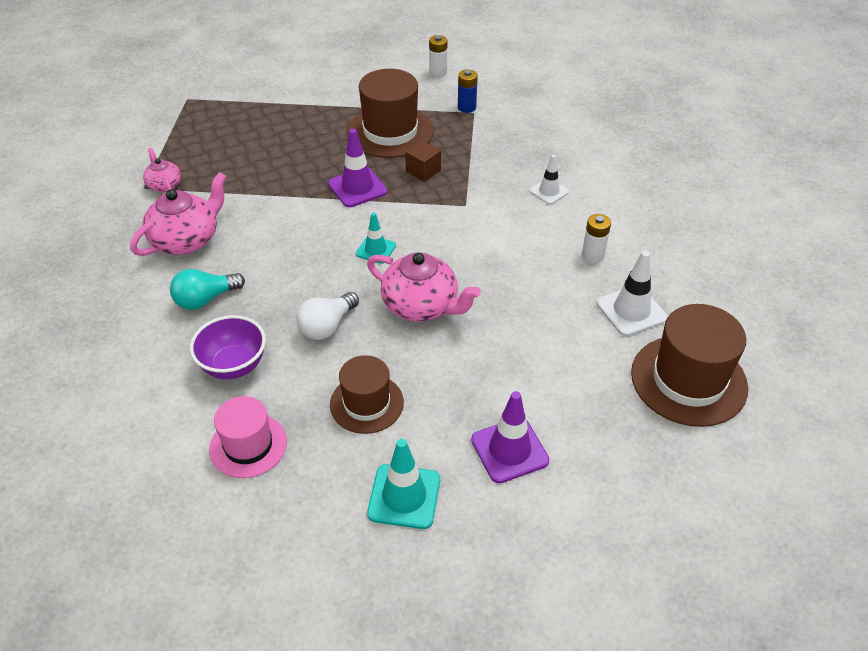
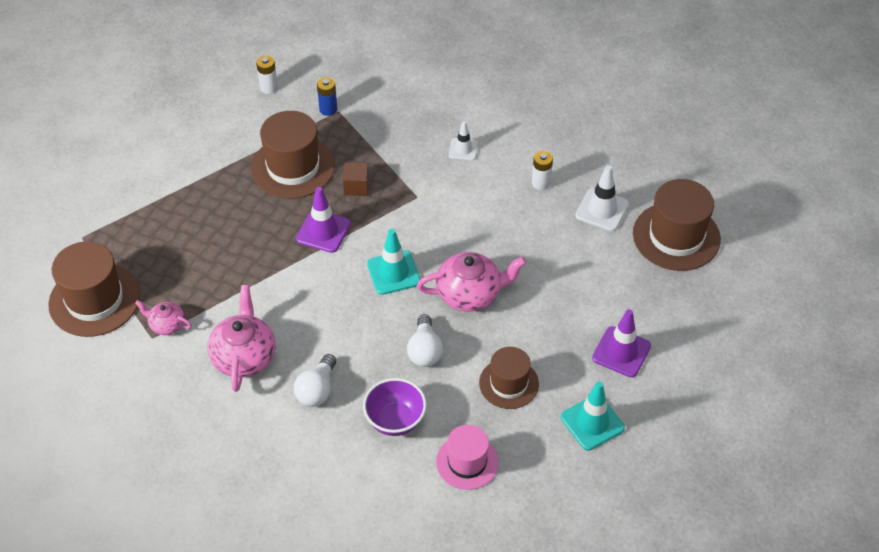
camera: 40 degrees left, 5 degrees up
turquoise light bulb [170,269,245,310] -> white light bulb [294,354,336,407]
turquoise traffic cone [356,213,396,264] -> turquoise traffic cone [367,229,420,295], size x1.57
none -> brown hat [48,241,140,337]

